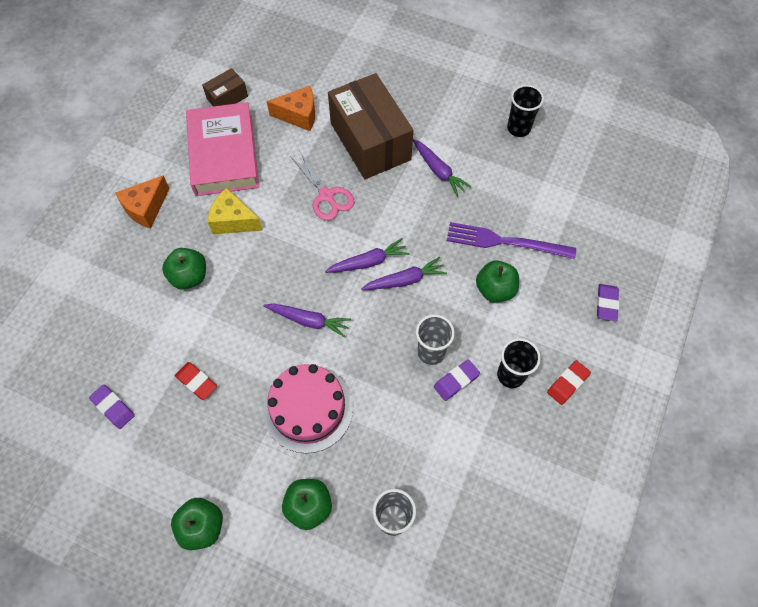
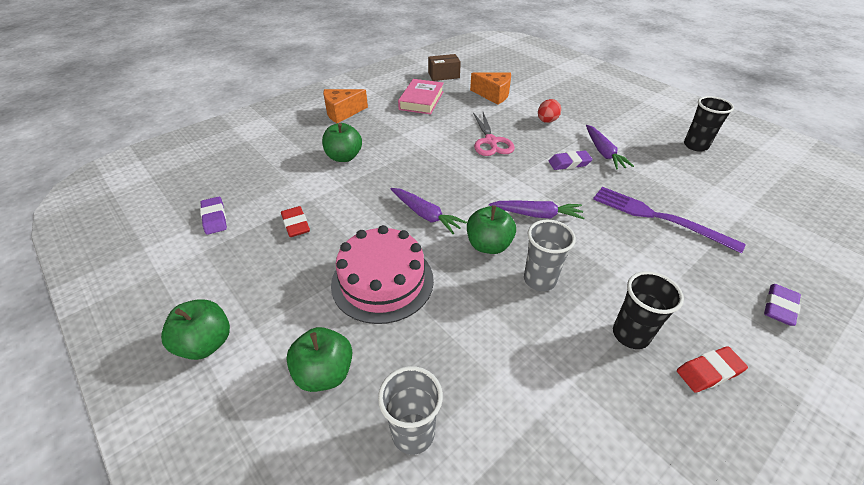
camera: 25 degrees right, 20 degrees down
pink book [186,102,259,196] -> pink book [398,79,444,115], size x0.62
yellow cheese [208,188,263,234] -> none
purple carrot [325,238,409,273] -> none
brown box [328,73,413,179] -> red egg [538,99,561,123]
purple eraser [434,359,480,401] -> purple eraser moved to [548,151,593,170]
green apple [476,260,519,303] -> green apple moved to [467,205,516,254]

